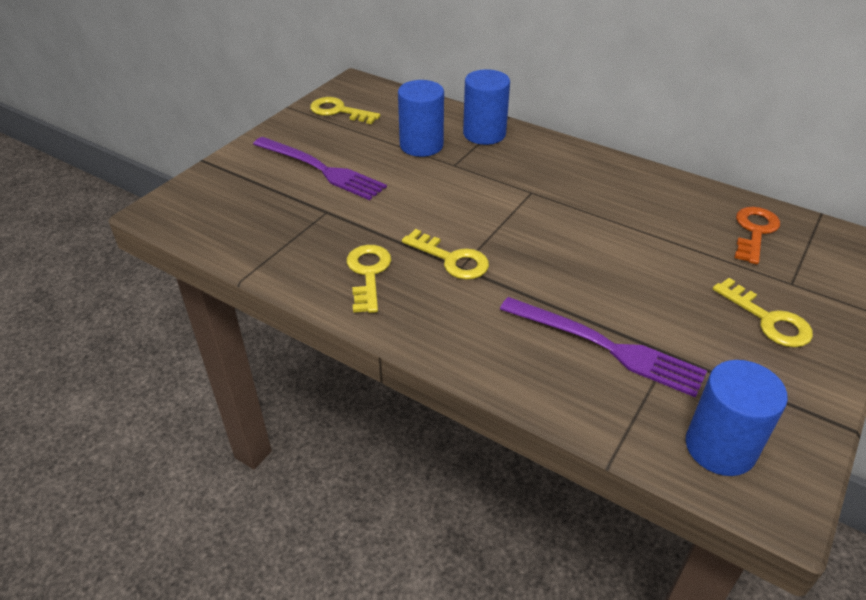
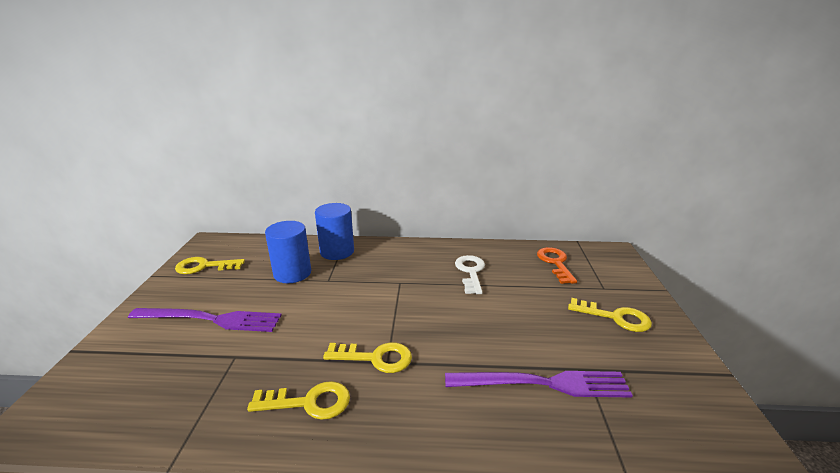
camera: 30 degrees left, 15 degrees down
yellow key [347,245,391,313] -> yellow key turned 120 degrees clockwise [247,381,350,420]
blue cylinder [686,360,788,476] -> none
none -> white key [455,255,485,294]

